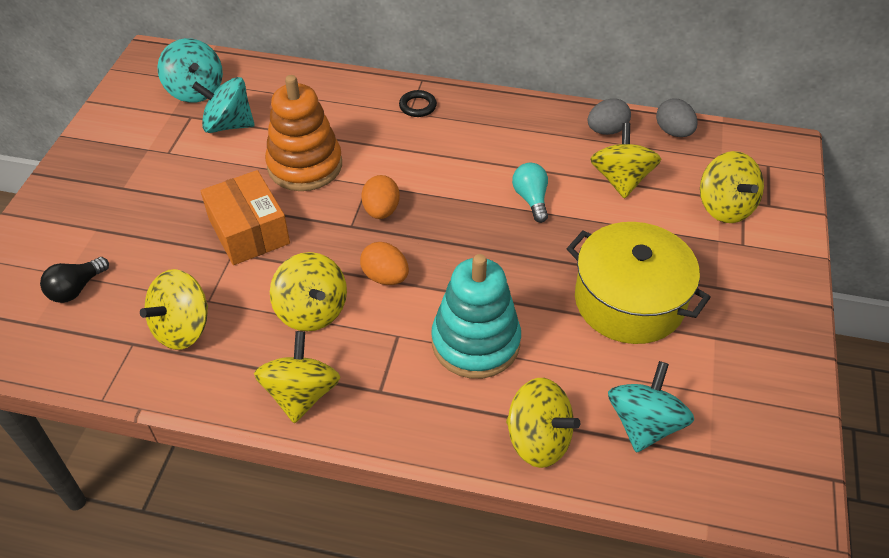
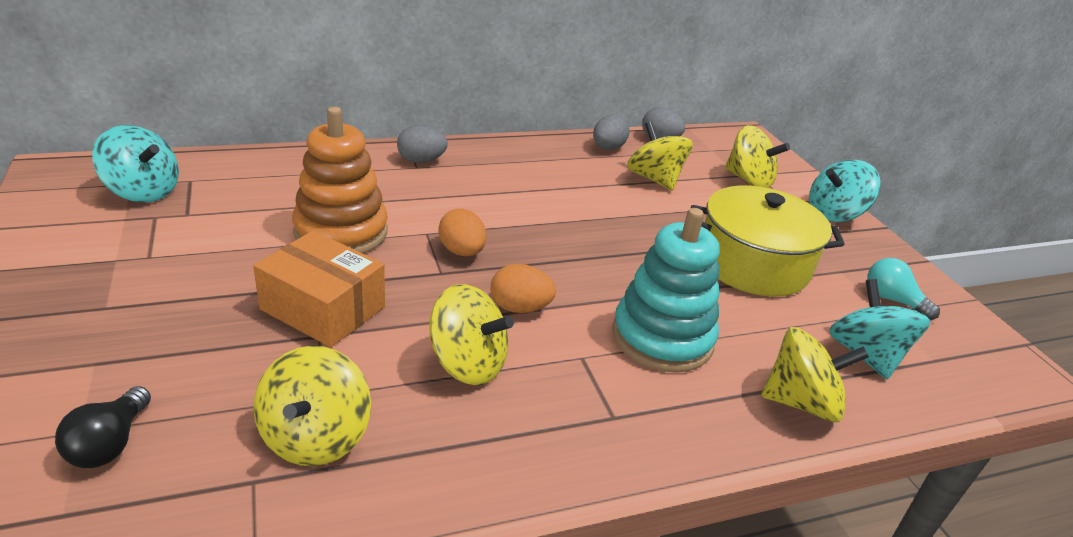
camera: 35 degrees left, 15 degrees down
turquoise spinning top [192,77,254,133] -> turquoise spinning top moved to [809,160,880,222]
yellow spinning top [254,331,340,423] -> none
black ring [399,90,437,117] -> grey egg [397,125,448,163]
turquoise light bulb [512,163,548,223] -> turquoise light bulb moved to [867,258,940,320]

